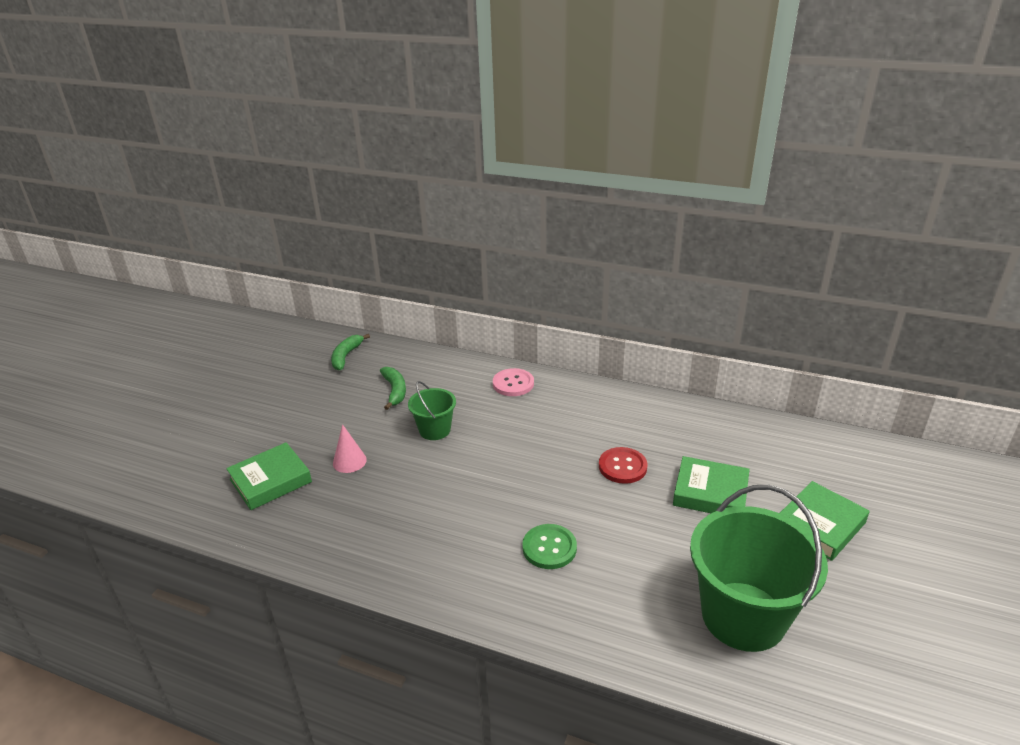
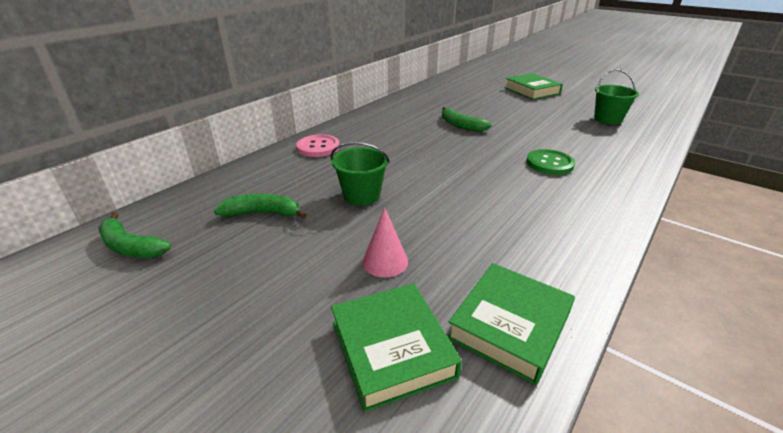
camera: 75 degrees left, 0 degrees up
red button [599,447,647,484] -> green banana [442,107,492,132]
green book [673,456,750,513] -> green book moved to [447,263,575,385]
green bucket [690,485,828,652] -> green bucket [594,69,639,124], size x0.51

